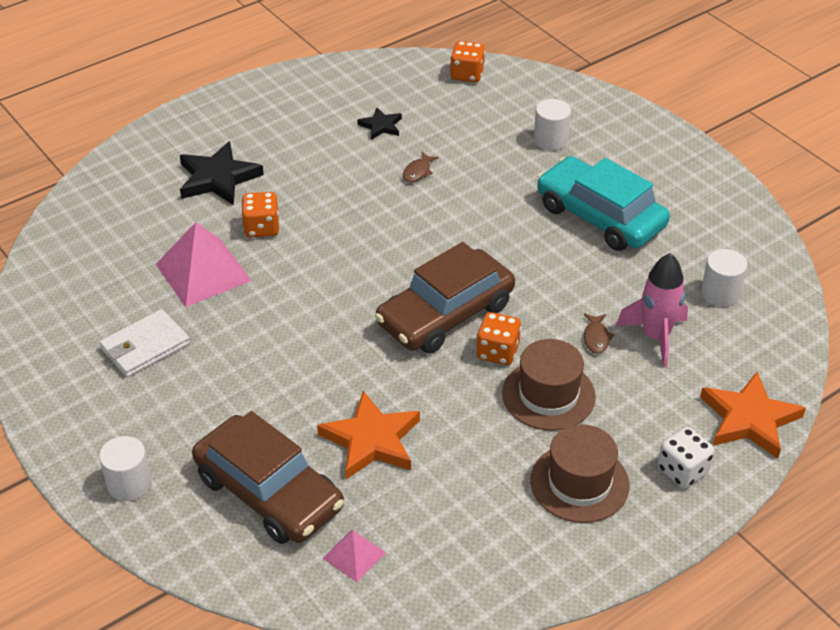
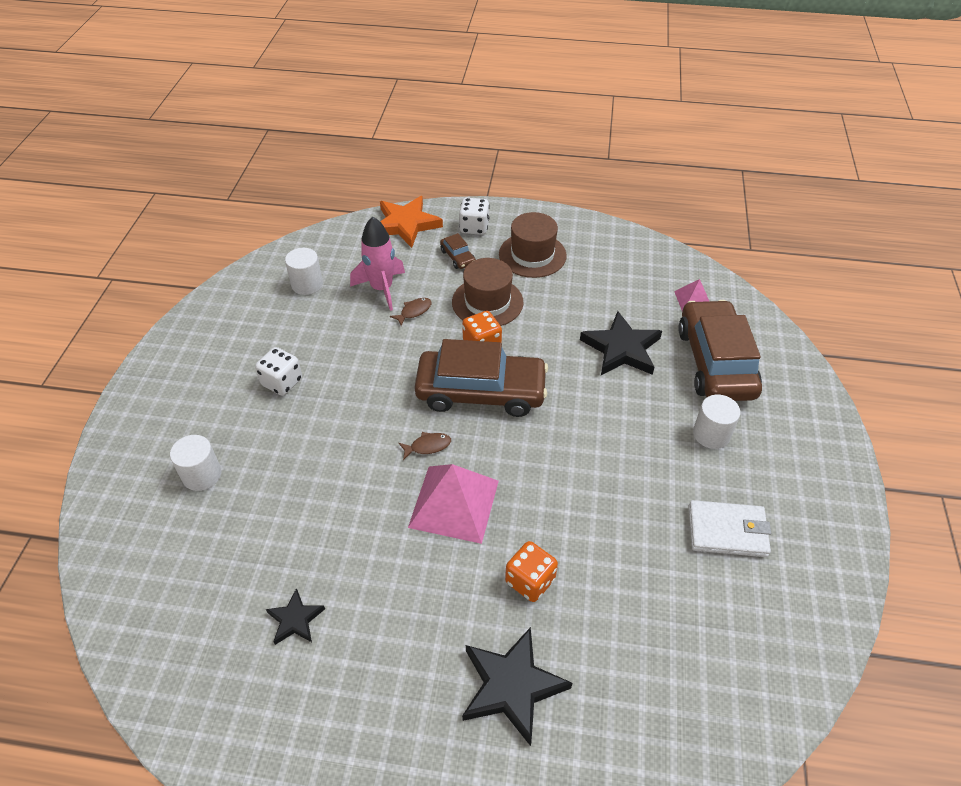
camera: 135 degrees left, 5 degrees up
white cylinder [99,436,151,501] -> white cylinder moved to [693,395,740,449]
pink pyramid [156,222,252,307] -> pink pyramid moved to [408,464,499,544]
orange star [317,391,420,479] -> black star [580,311,662,375]
brown fish [403,152,439,182] -> brown fish moved to [399,432,451,460]
orange dice [450,41,485,82] -> none
turquoise car [537,156,670,251] -> white dice [255,347,302,396]
none -> brown car [440,233,476,269]

